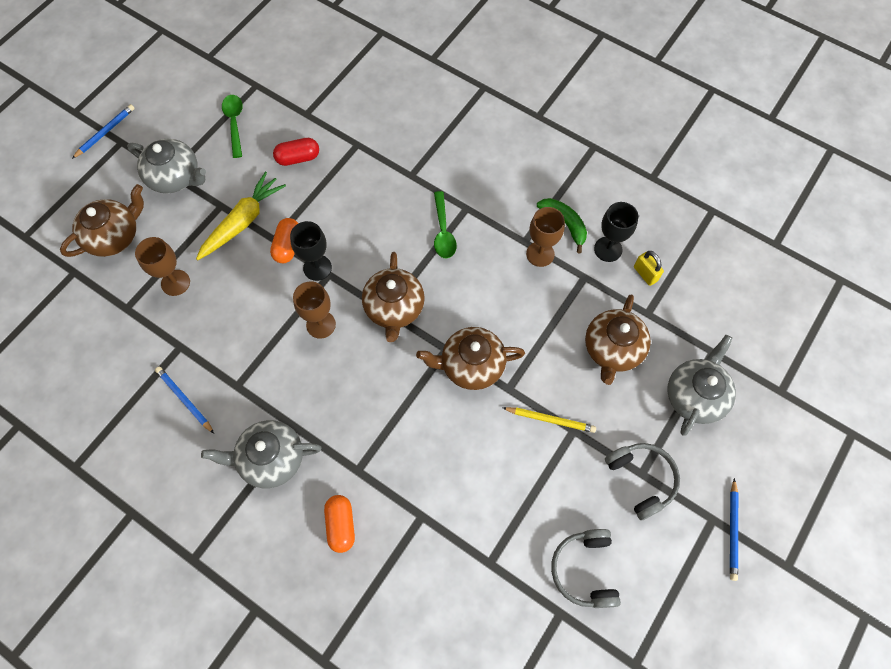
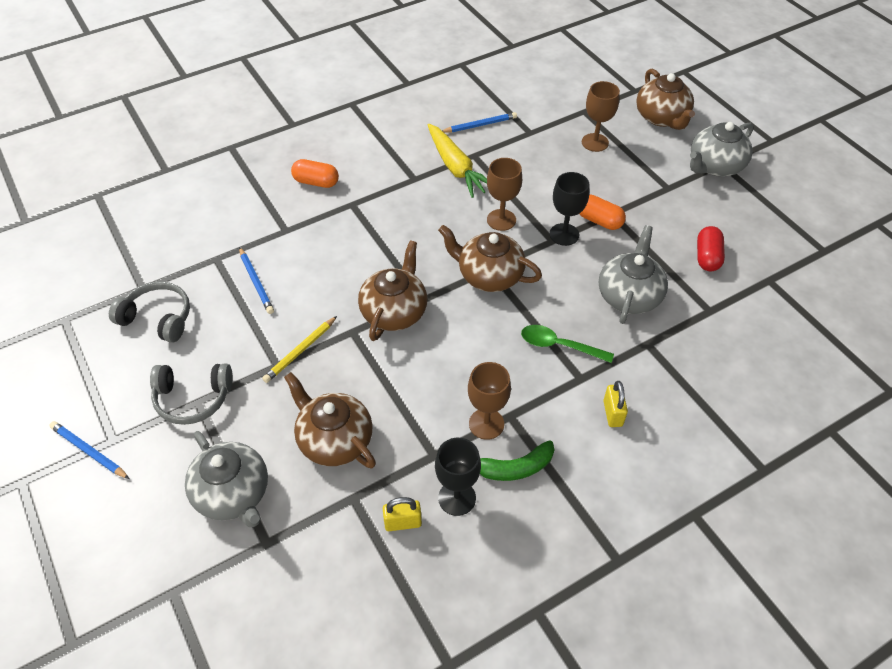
camera: 115 degrees right, 15 degrees down
blue pencil [72,104,135,159] -> blue pencil moved to [239,247,274,314]
yellow carrot [196,172,286,260] -> yellow carrot moved to [428,124,487,198]
grey teapot [201,420,321,488] -> grey teapot moved to [599,225,668,324]
green spoon [222,95,242,158] -> none
none -> yellow padlock [603,381,628,427]

